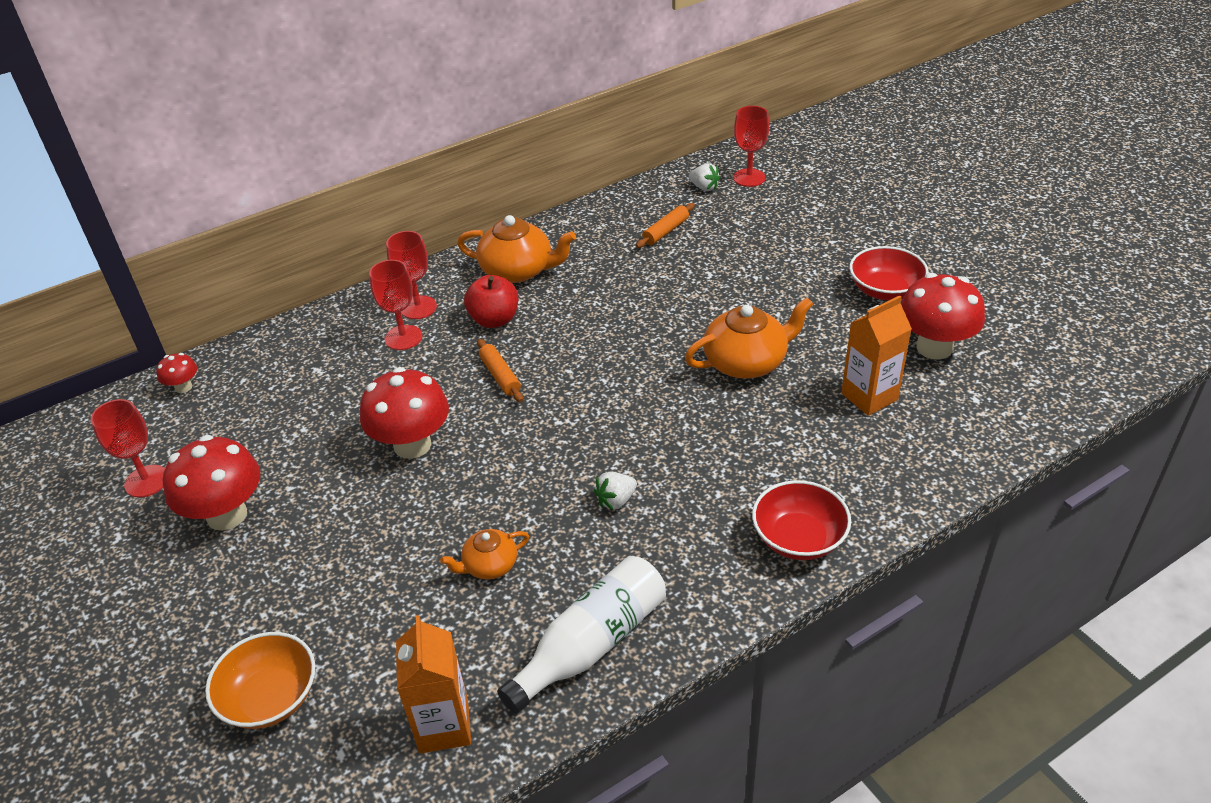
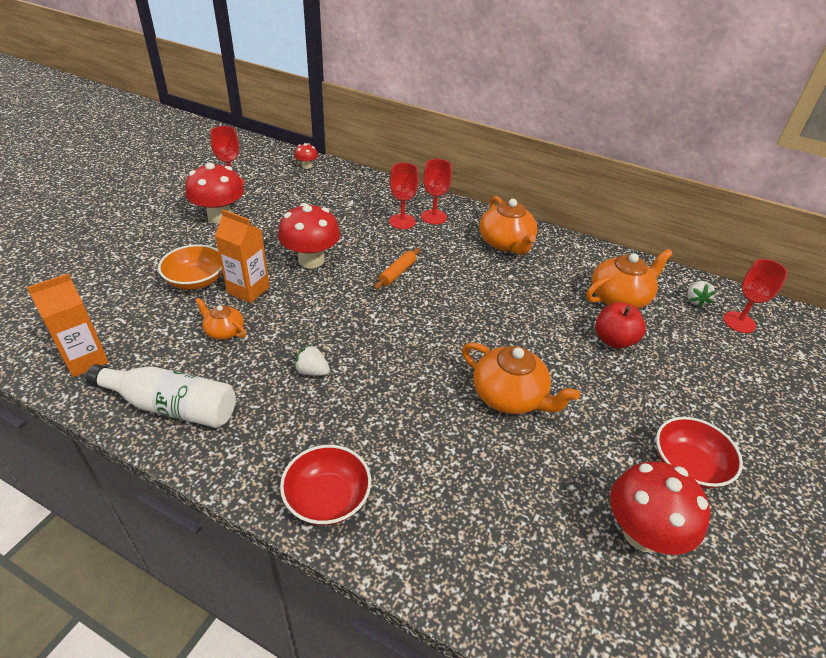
camera: 55 degrees right, 0 degrees up
orange bowl [205,632,315,729] -> orange bowl moved to [158,245,222,290]
red apple [464,275,518,328] -> red apple moved to [595,302,646,349]
orange rolling pin [636,203,695,248] -> orange teapot [586,249,673,309]
orange carton [841,295,912,416] -> orange carton moved to [215,209,270,303]

